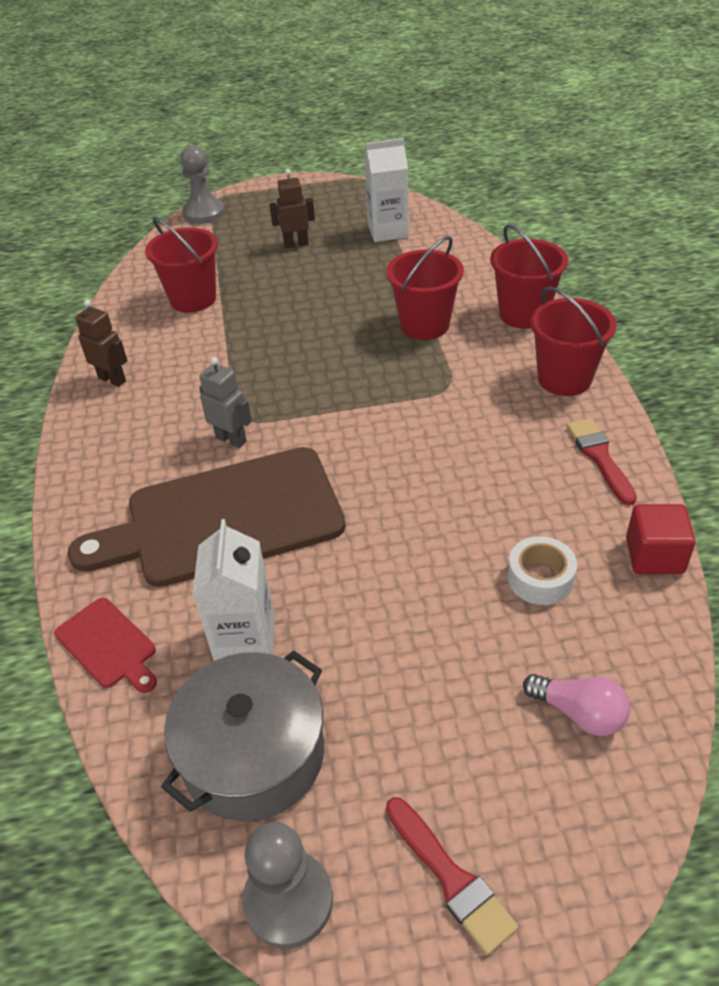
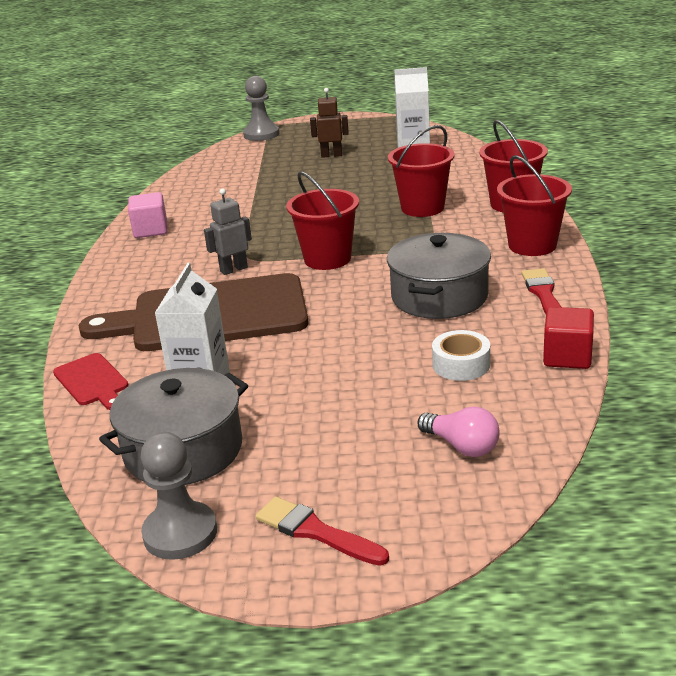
camera: 10 degrees right, 15 degrees down
brown robot [75,300,127,387] -> pink cube [128,192,168,238]
red bucket [145,216,218,313] -> red bucket moved to [286,171,359,270]
grey robot [199,357,252,448] -> grey robot turned 75 degrees counterclockwise [204,188,252,275]
red brush [386,797,519,955] -> red brush turned 150 degrees clockwise [255,496,389,566]
none -> grey pot [387,233,491,319]

